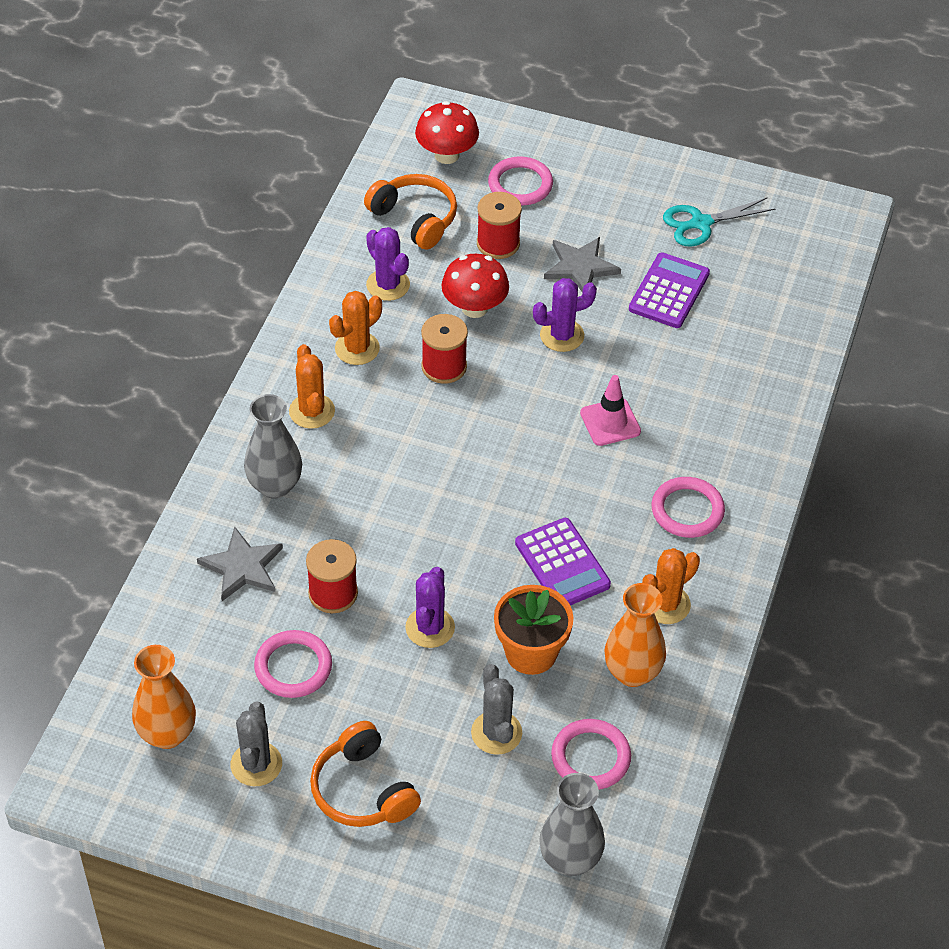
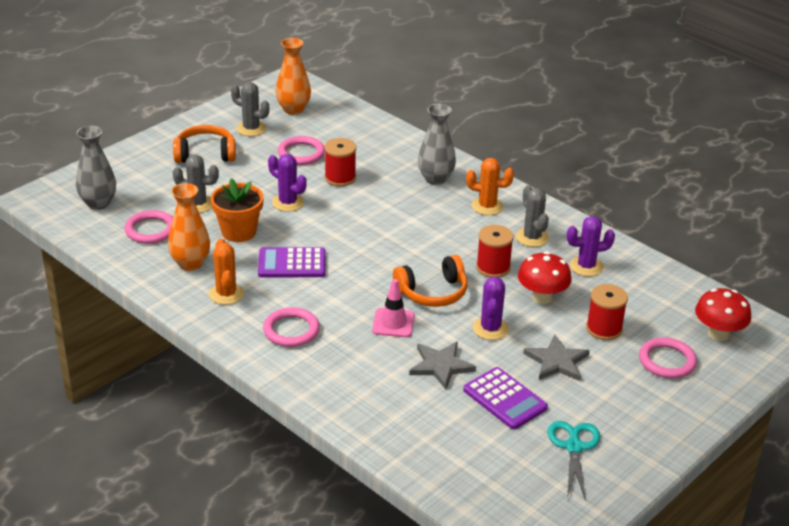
camera: 115 degrees right, 15 degrees down
grey star [197,526,283,601] -> grey star moved to [409,342,476,389]
orange cactus [329,291,382,365] -> grey cactus [516,185,549,247]
orange headphones [364,174,457,250] -> orange headphones moved to [393,255,467,307]

